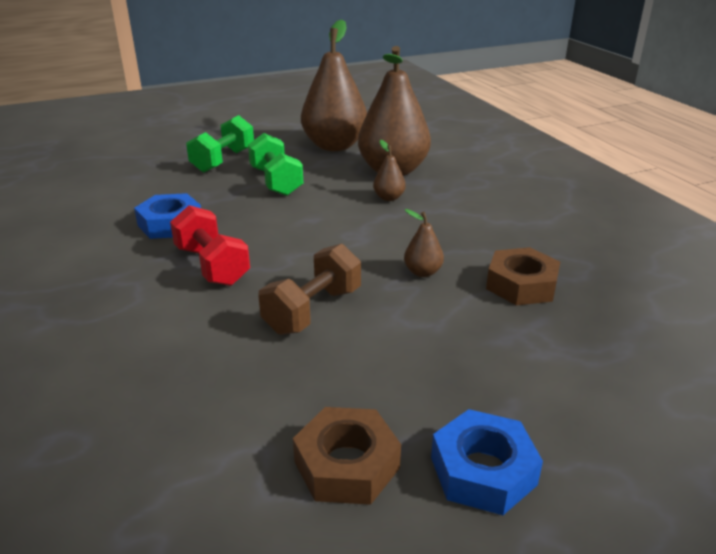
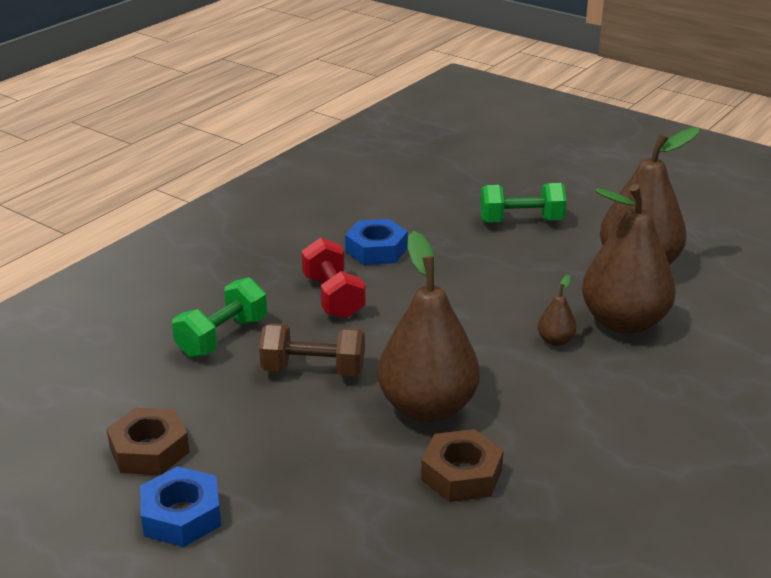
camera: 60 degrees right, 0 degrees up
red dumbbell [170,205,250,286] -> red dumbbell turned 45 degrees counterclockwise [302,238,365,319]
green dumbbell [248,133,304,196] -> green dumbbell moved to [172,277,267,358]
brown pear [404,209,444,277] -> brown pear [378,231,480,422], size x2.40

